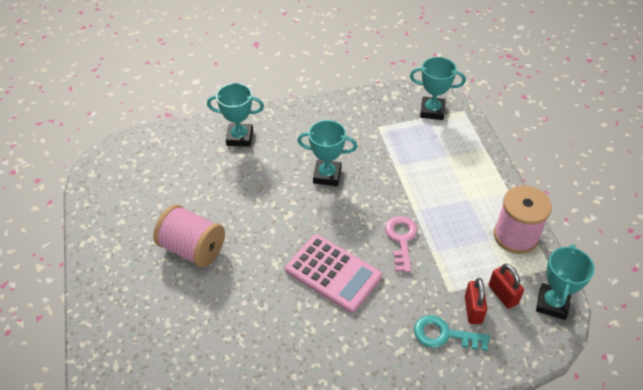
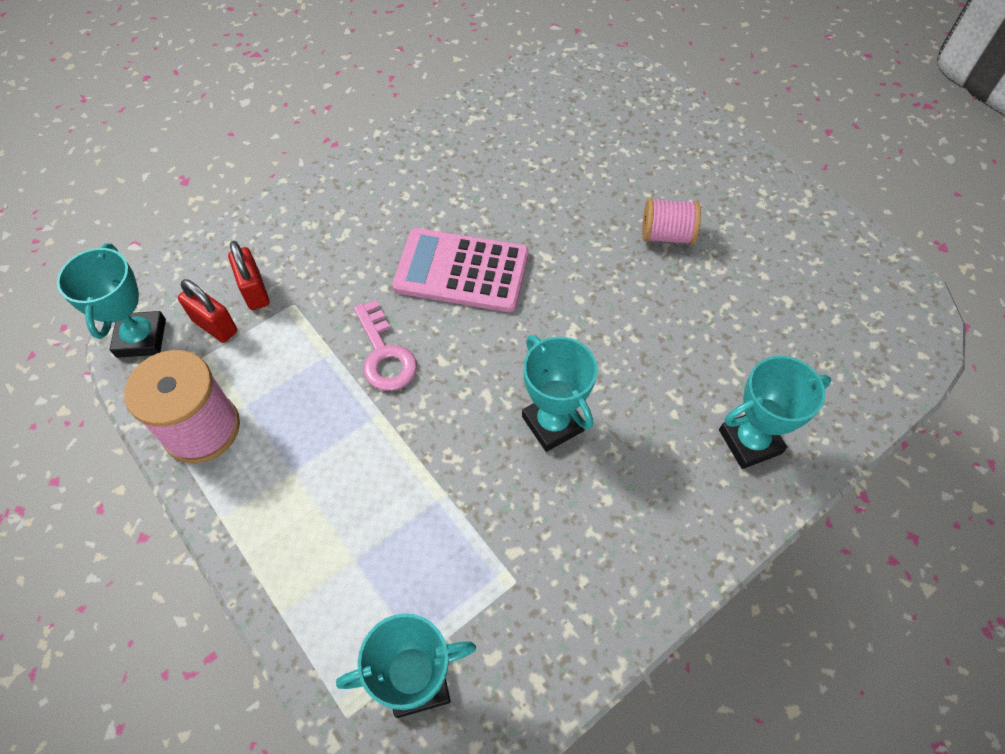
camera: 155 degrees right, 10 degrees up
pink spool [153,204,225,268] -> pink spool [642,198,701,245], size x0.64
turquoise trophy [297,120,358,186] -> turquoise trophy turned 75 degrees clockwise [522,335,597,452]
turquoise key [414,315,490,351] -> none

